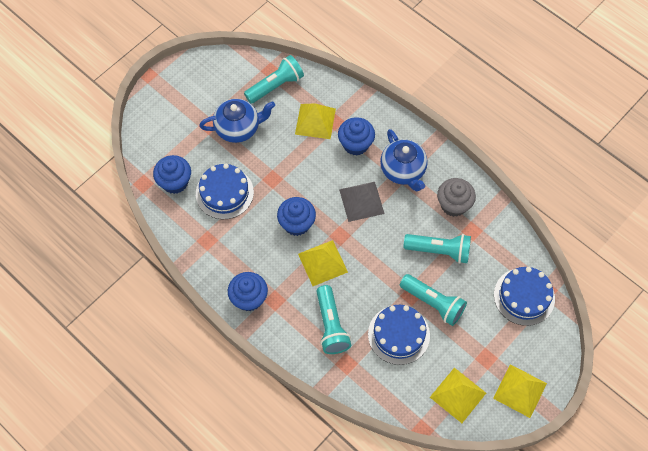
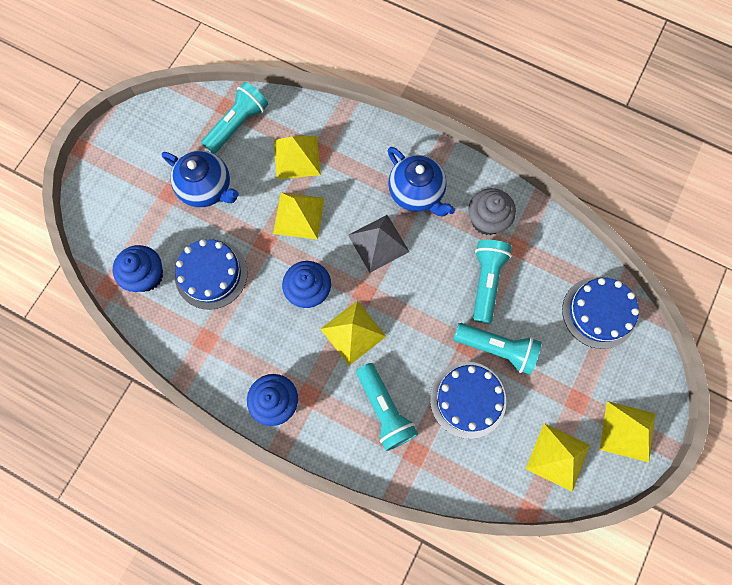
camera: 15 degrees left, 10 degrees up
blue teapot [199,99,275,143] -> blue teapot turned 60 degrees clockwise [162,151,239,207]
blue cupcake [338,117,375,156] -> none
turquoise flashlight [404,234,471,264] -> turquoise flashlight turned 75 degrees counterclockwise [473,240,512,324]
none -> yellow pyramid [273,192,325,240]

